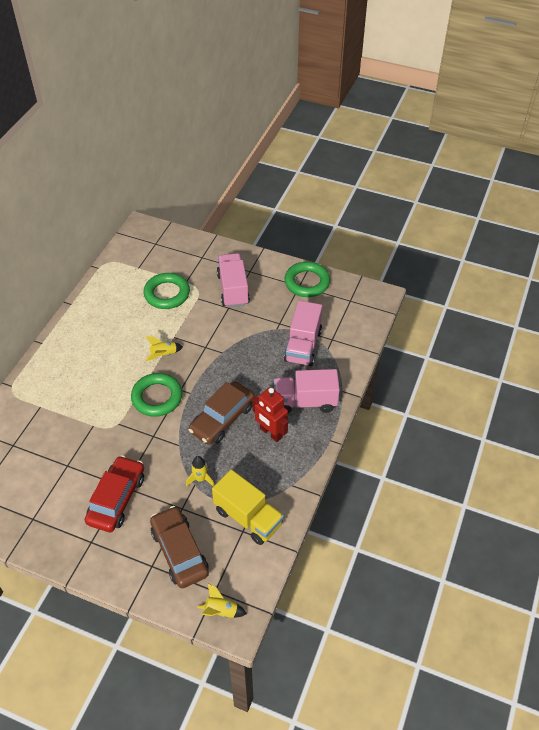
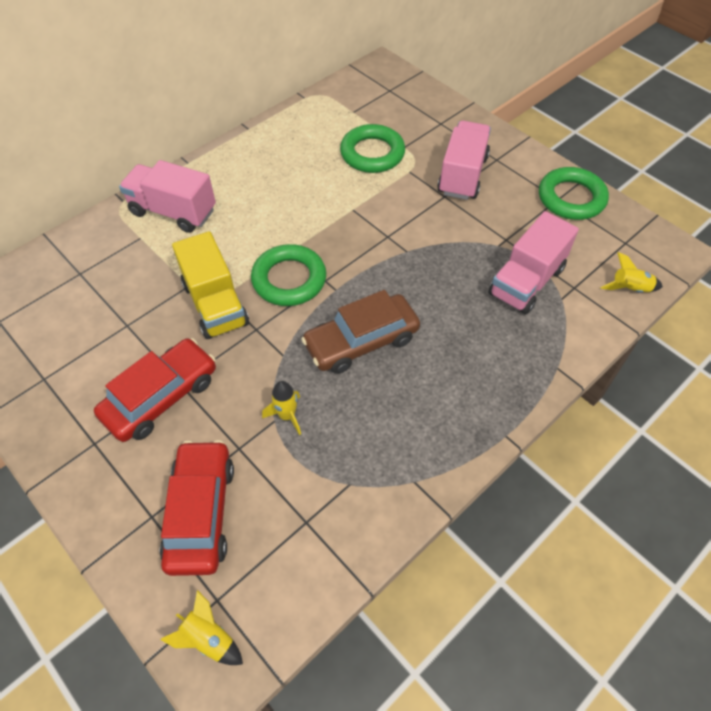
camera: 25 degrees right, 5 degrees up
yellow rocket [145,336,183,361] -> yellow rocket moved to [600,252,663,293]
brown car [150,506,209,588] -> red car [160,440,234,576]
yellow truck [212,470,284,545] -> yellow truck moved to [172,231,249,339]
red robot [252,387,288,442] -> none
pink truck [274,369,340,414] -> pink truck moved to [119,160,216,233]

